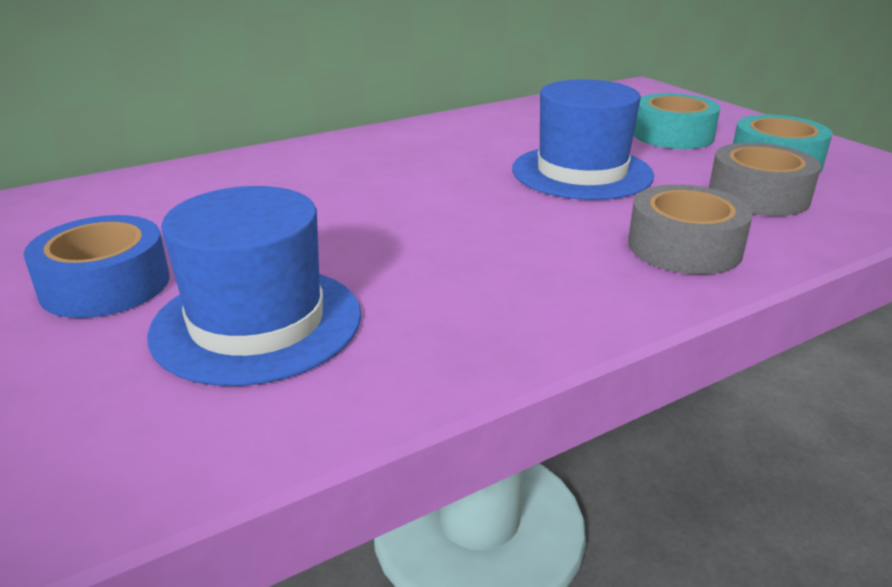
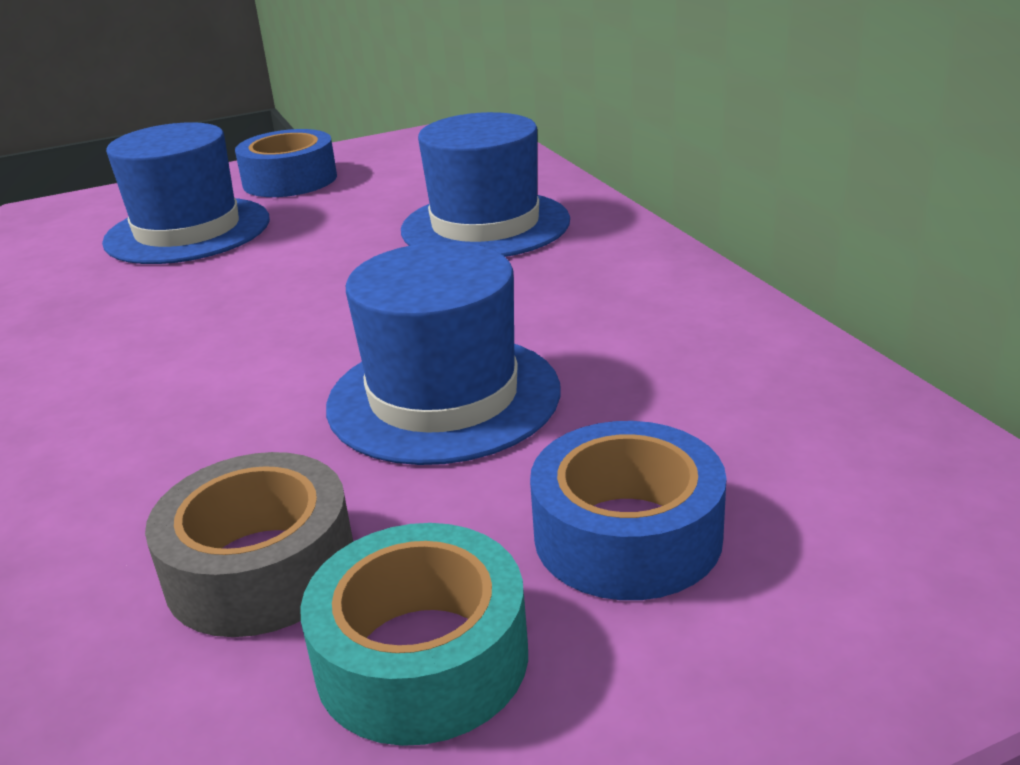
camera: 100 degrees right, 0 degrees up
grey tape [628,184,753,274] -> none
turquoise tape [633,93,720,149] -> blue tape [530,421,727,600]
none -> blue hat [401,112,570,257]

